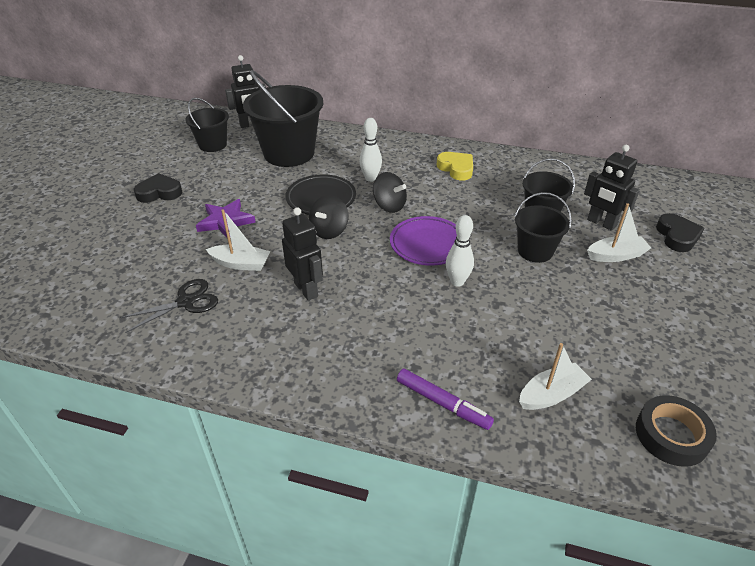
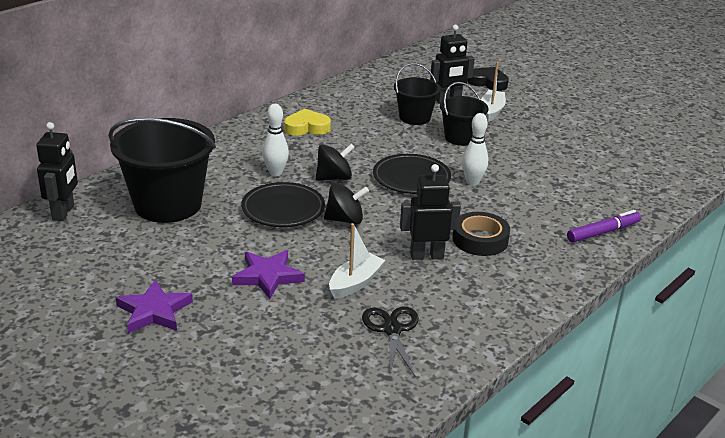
camera: 65 degrees left, 10 degrees down
black heart [134,173,183,203] -> purple star [116,280,193,333]
black bucket [186,98,229,152] -> none
black spinning top [309,195,348,239] -> black spinning top turned 60 degrees counterclockwise [324,183,369,225]
purple plate [390,216,457,266] -> black plate [373,154,451,194]
white boat [519,343,592,410] -> none
black tape [636,395,717,467] -> black tape moved to [452,212,510,256]

